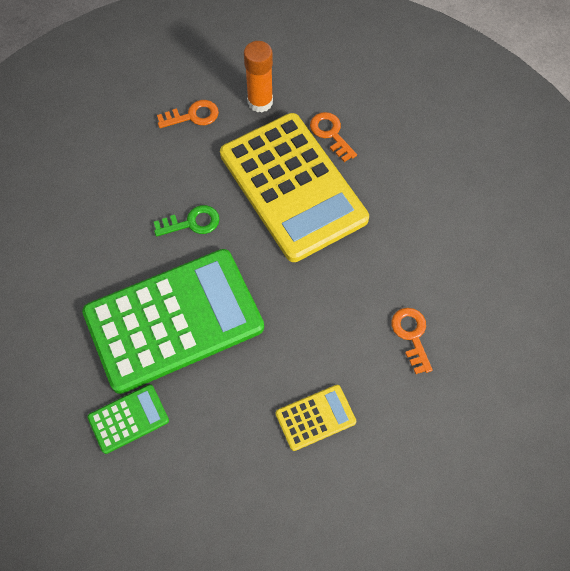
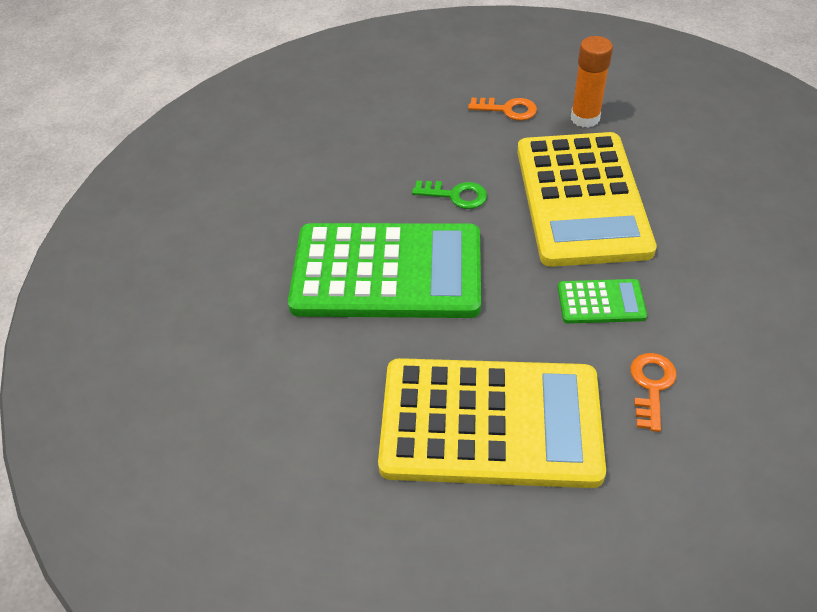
camera: 30 degrees right, 15 degrees down
green calculator [87,384,169,454] -> green calculator moved to [558,279,647,324]
yellow calculator [276,385,356,451] -> yellow calculator [378,358,606,488], size x2.36
orange key [310,112,357,162] -> none

